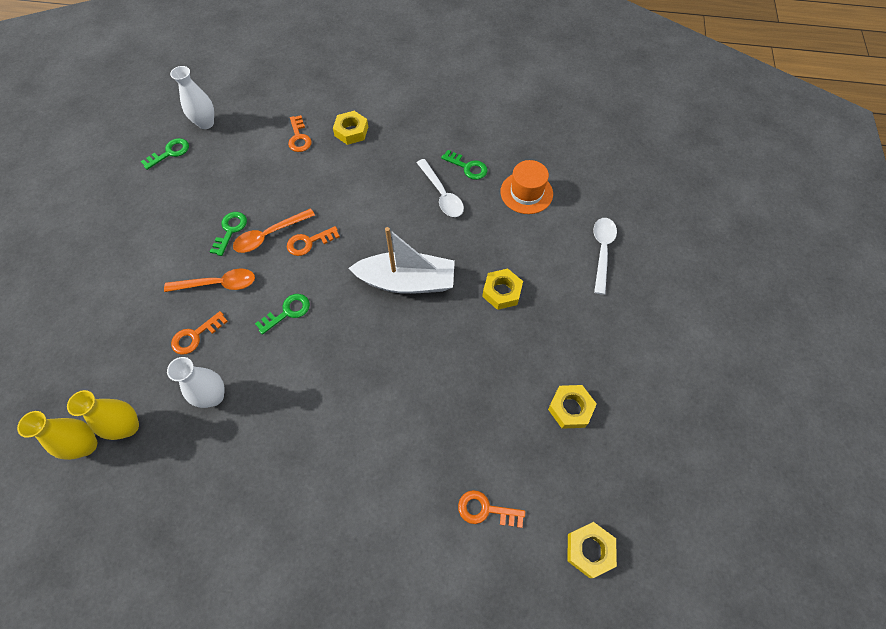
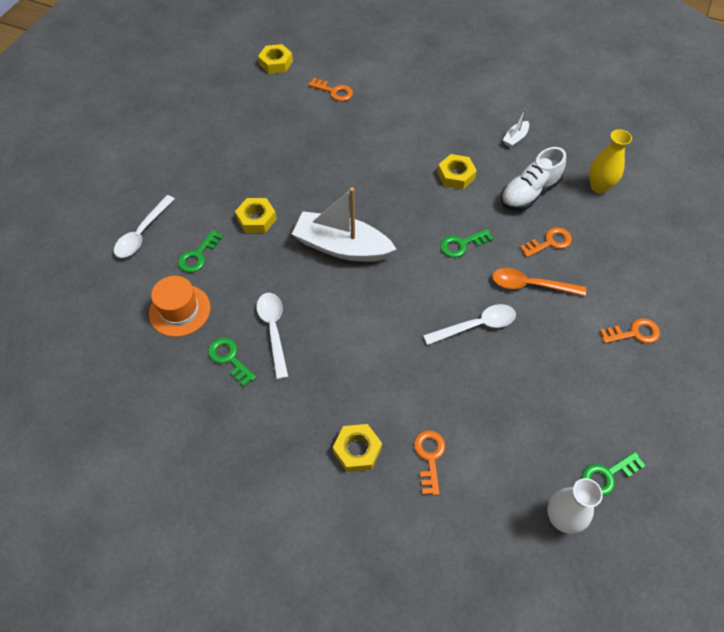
camera: 165 degrees left, 5 degrees down
yellow vase [17,411,97,460] -> none
white vase [167,357,225,408] -> white shoe [501,147,566,211]
green key [210,212,247,256] -> green key moved to [178,230,223,273]
orange spoon [233,208,315,253] -> white spoon [423,304,516,345]
orange key [287,226,340,256] -> orange key moved to [600,318,660,343]
yellow nut [548,385,597,429] -> yellow nut moved to [437,154,477,189]
none -> white boat [503,109,529,148]

